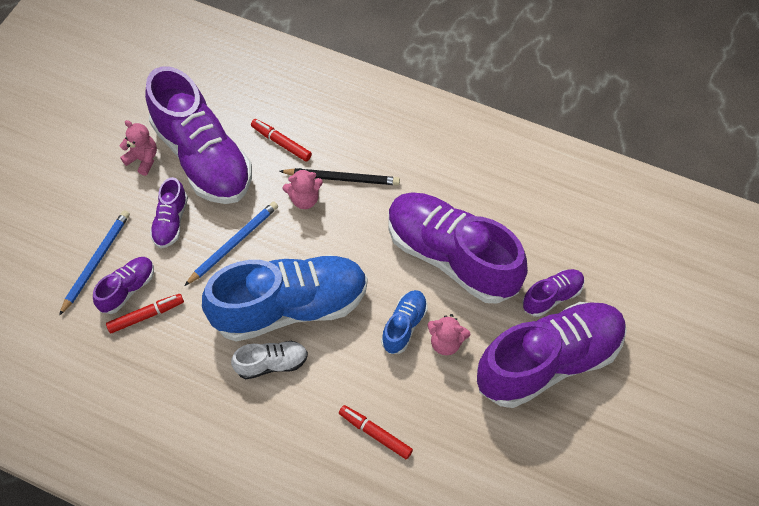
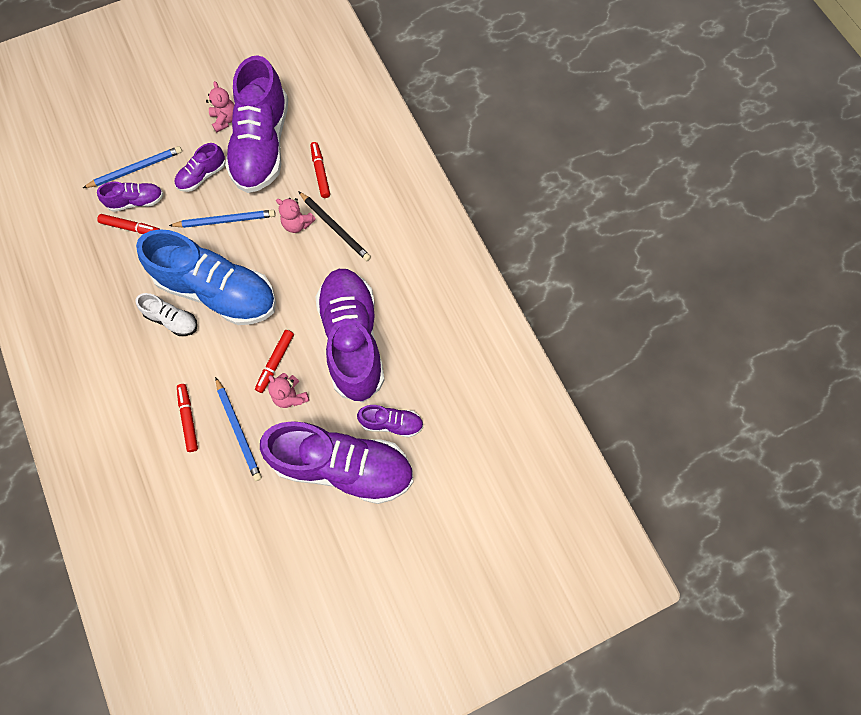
camera: 40 degrees right, 10 degrees up
blue shoe [381,290,428,354] -> red marker [255,330,294,393]
none -> blue pencil [215,377,262,481]

